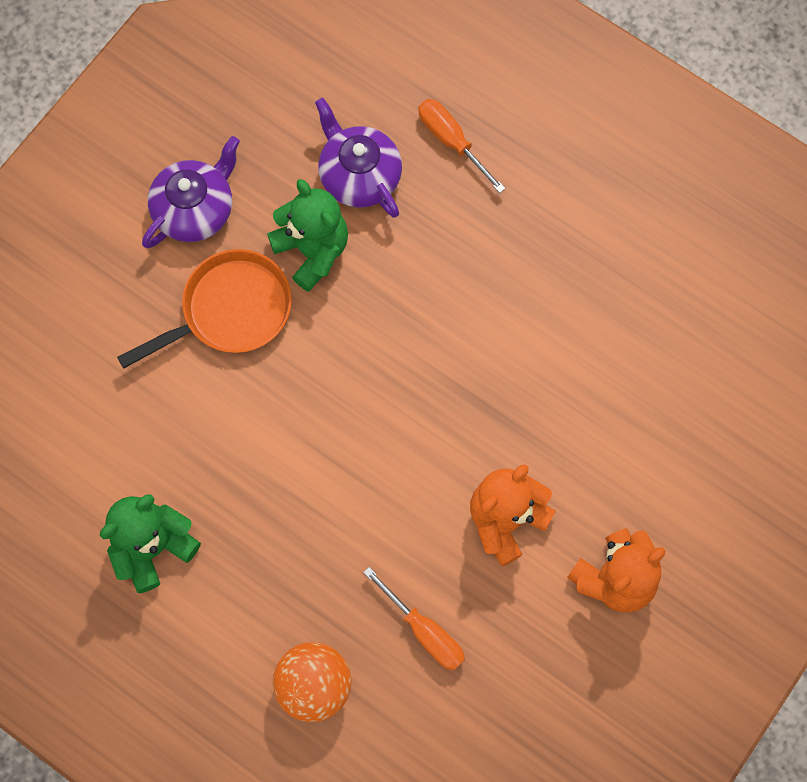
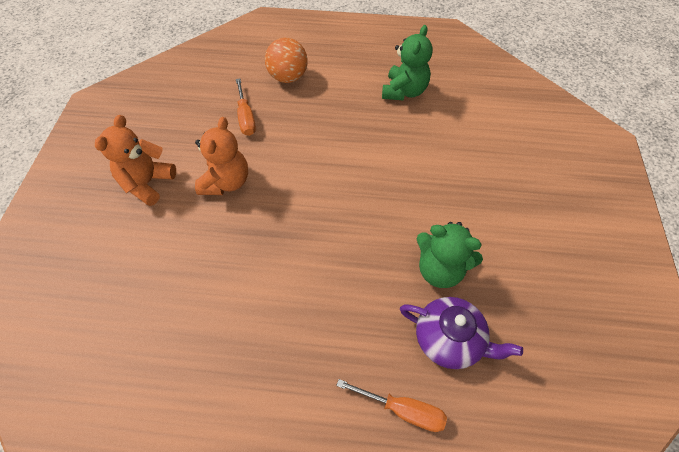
camera: 150 degrees right, 15 degrees down
orange pan [117,249,292,369] -> none
purple teapot [142,136,240,248] -> none
orange screwdriver [363,567,465,671] -> orange screwdriver turned 120 degrees counterclockwise [236,78,256,136]

